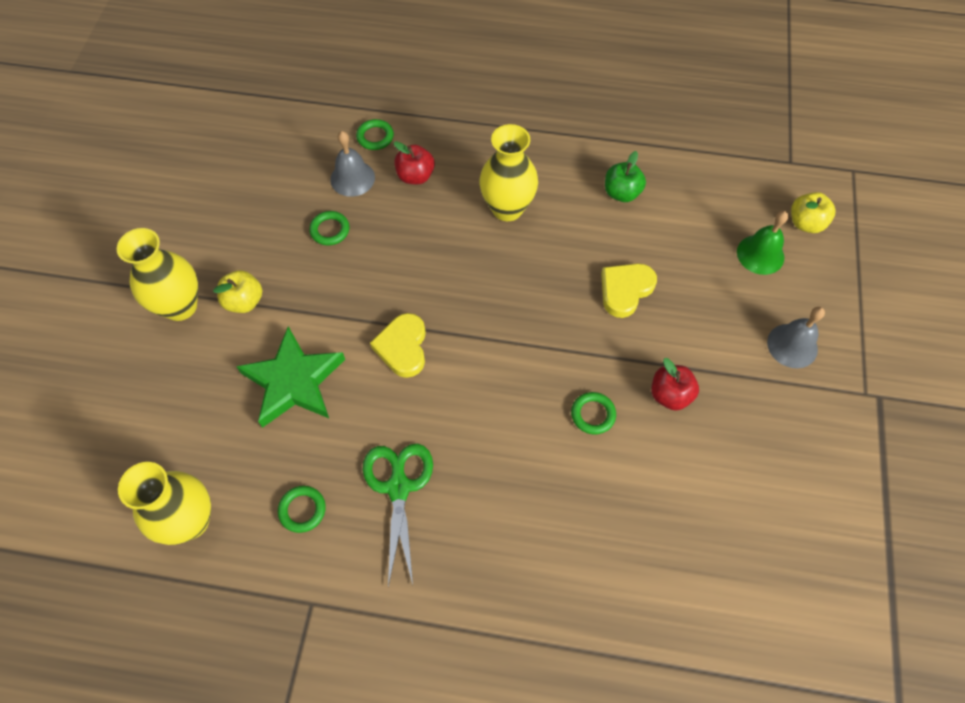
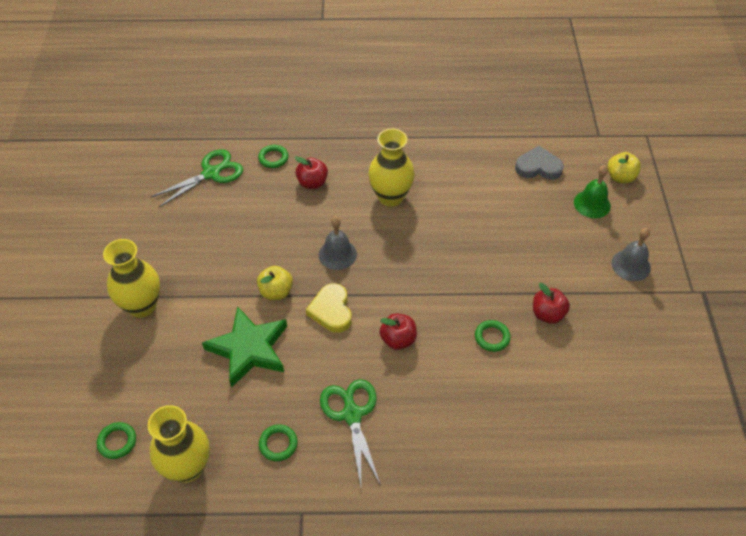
camera: 10 degrees left, 10 degrees down
yellow apple [213,270,262,313] -> yellow apple moved to [257,266,293,300]
green ring [309,211,350,245] -> green ring moved to [97,422,136,459]
grey bell [330,131,375,197] -> grey bell moved to [319,217,357,270]
yellow heart [601,263,657,318] -> none
green apple [605,151,646,202] -> none
none -> green scissors [151,149,243,207]
none -> red apple [380,313,417,350]
none -> grey heart [515,146,564,180]

